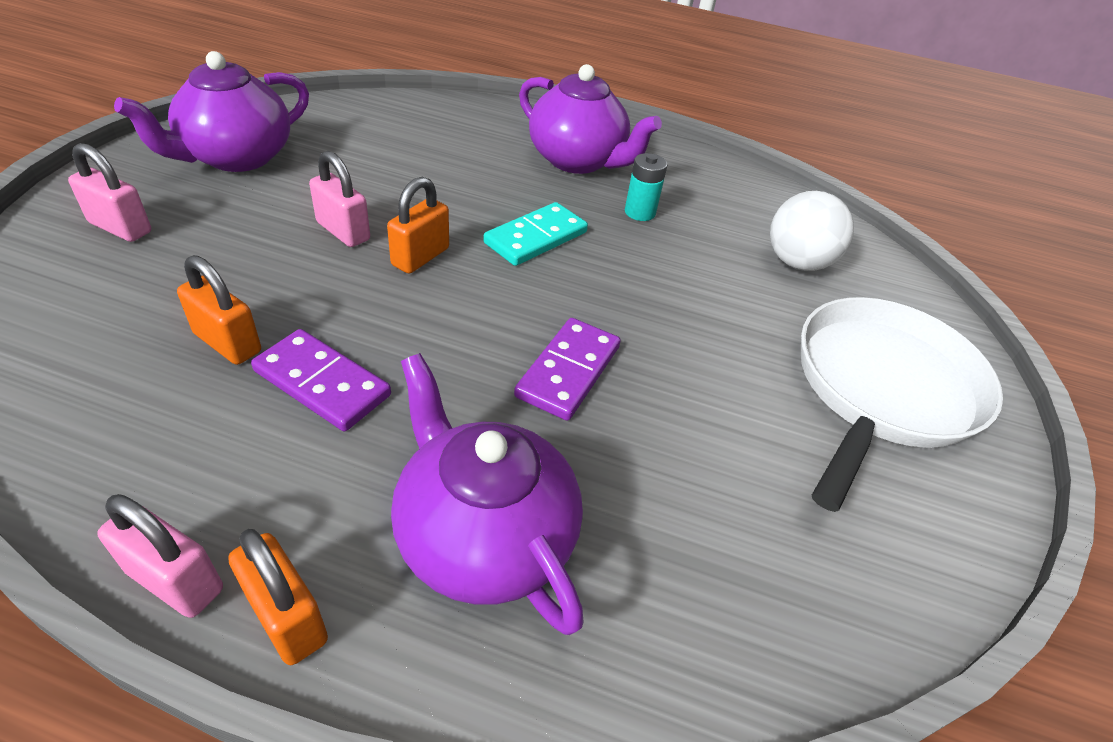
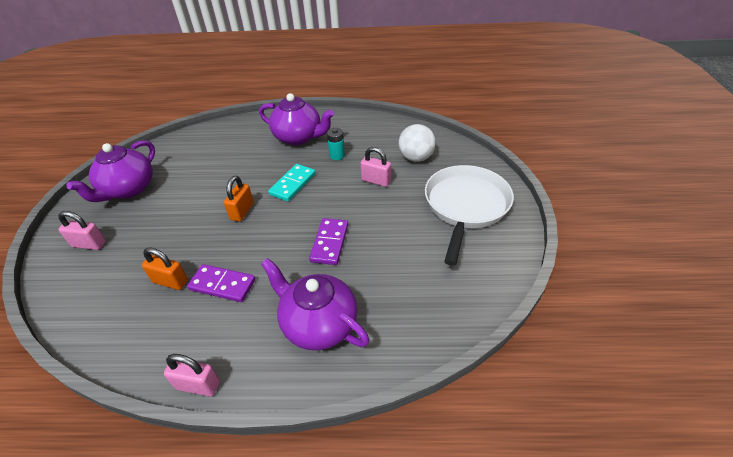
camera: 10 degrees left, 0 degrees up
orange padlock [228,529,328,665] -> none
pink padlock [309,151,370,247] -> pink padlock moved to [360,147,391,187]

